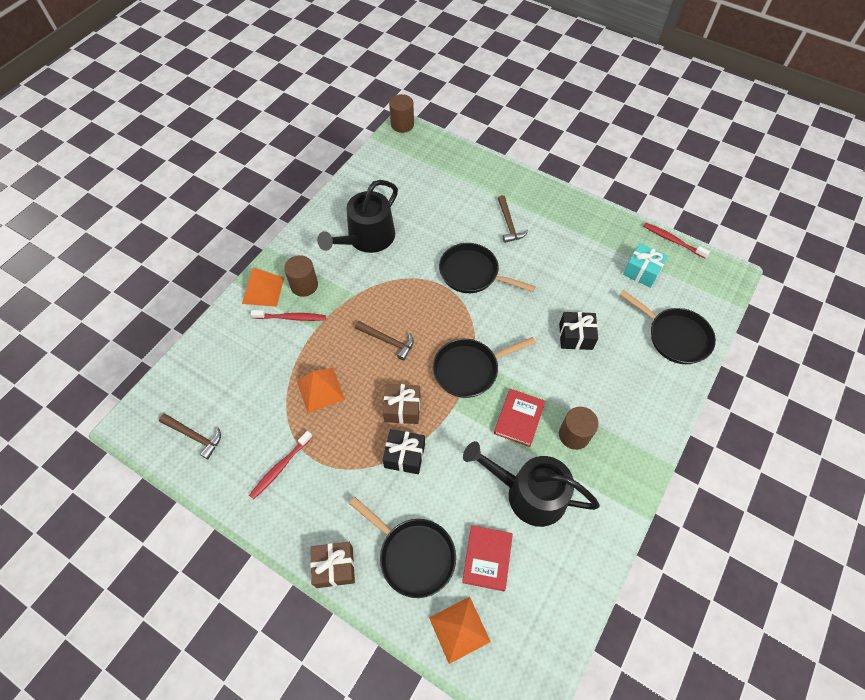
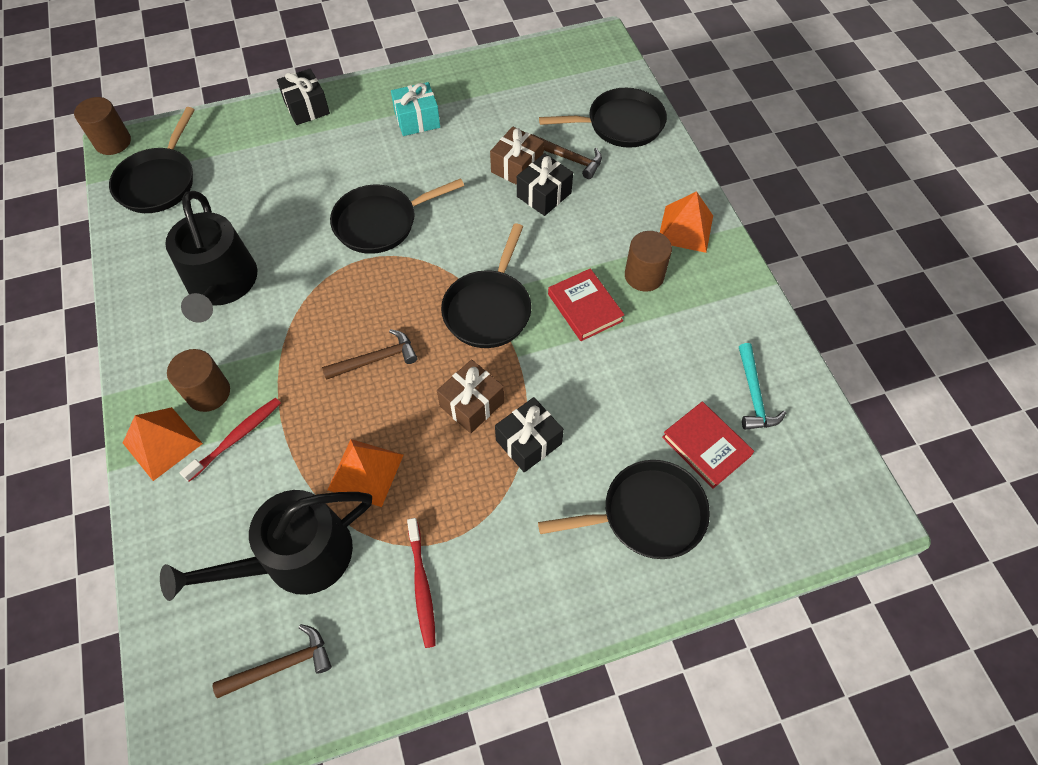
camera: 50 degrees left, 0 degrees up
brown gift [310,542,355,588] -> brown gift moved to [490,127,544,185]
orange pyramid [429,597,491,664] -> orange pyramid moved to [660,191,713,253]
black watering can [463,441,600,527] -> black watering can moved to [160,490,372,601]
brown hammer [498,195,528,243] -> brown hammer moved to [531,134,602,179]
turquoise gift [623,243,668,288] -> turquoise gift moved to [391,82,440,136]
red toothbrush [643,223,710,259] -> none
none -> black pan [109,107,195,213]
none -> black gift [277,68,330,125]
none -> turquoise hammer [739,343,786,430]

